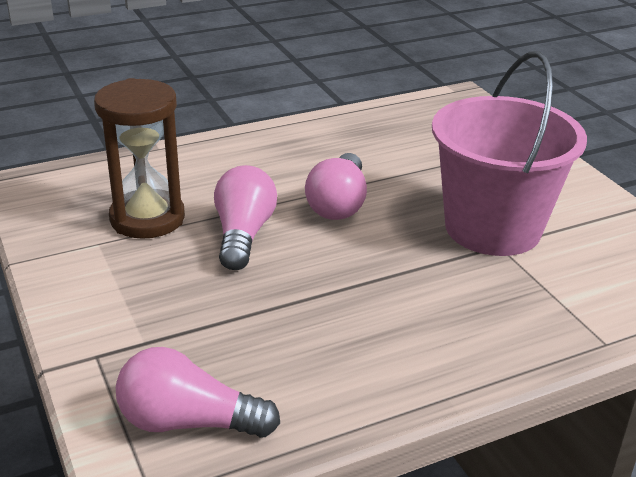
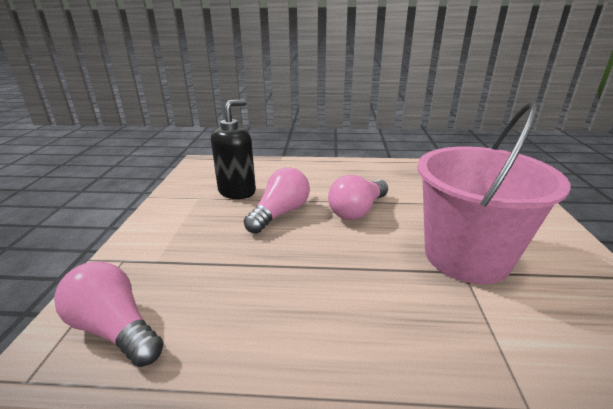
camera: 30 degrees right, 5 degrees down
brown hourglass [94,78,185,239] -> black soap dispenser [211,99,256,199]

